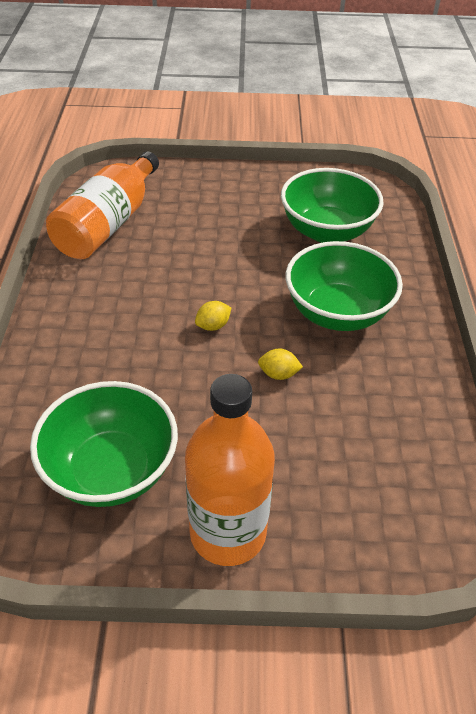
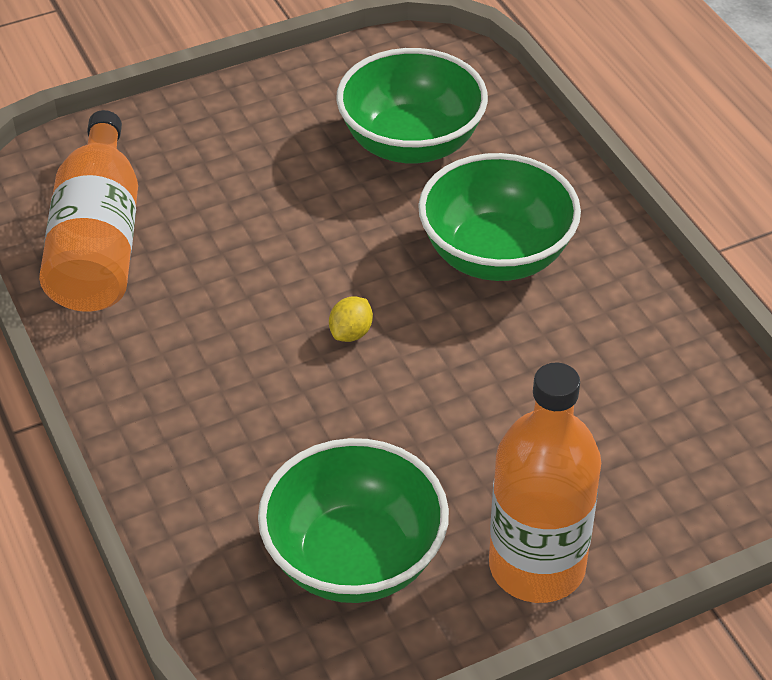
camera: 25 degrees left, 0 degrees up
yellow lemon [258,349,303,380] -> none

